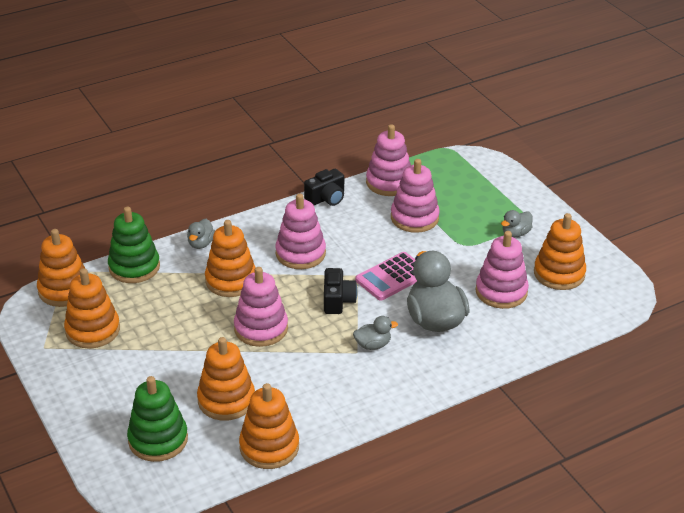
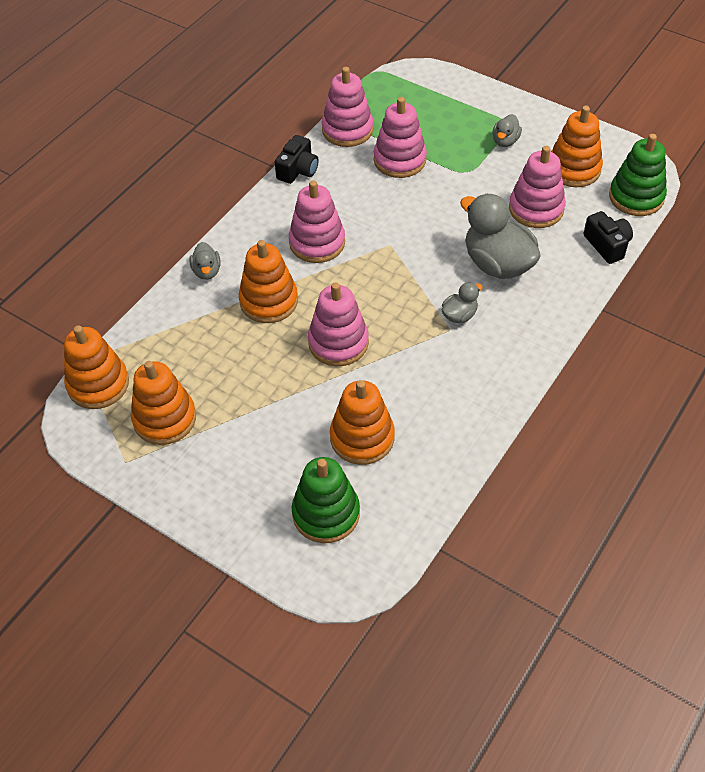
camera: 25 degrees left, 15 degrees up
green stacking toy [108,207,160,283] -> green stacking toy moved to [609,134,667,216]
orange stacking toy [239,383,299,469] -> none
black camera [324,268,358,314] -> black camera moved to [584,211,633,264]
pink calculator [355,252,417,301] -> none

